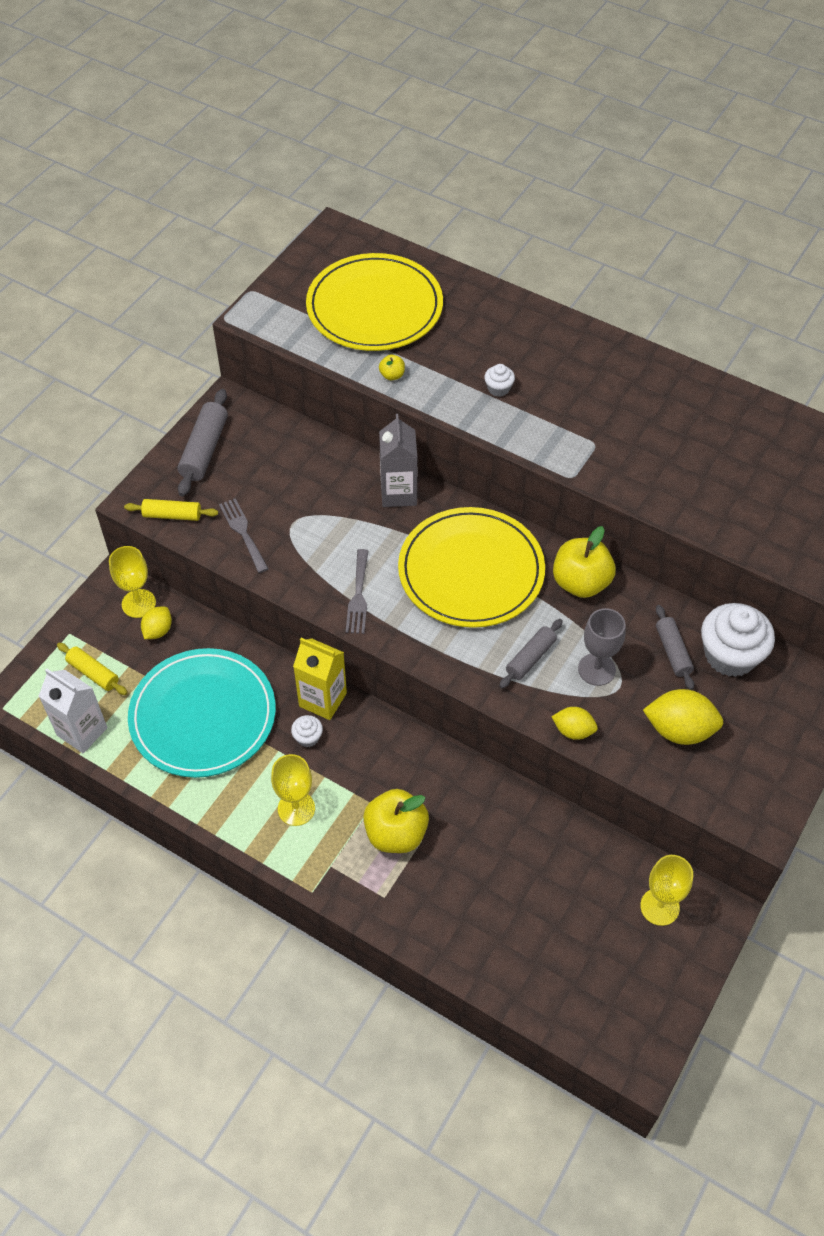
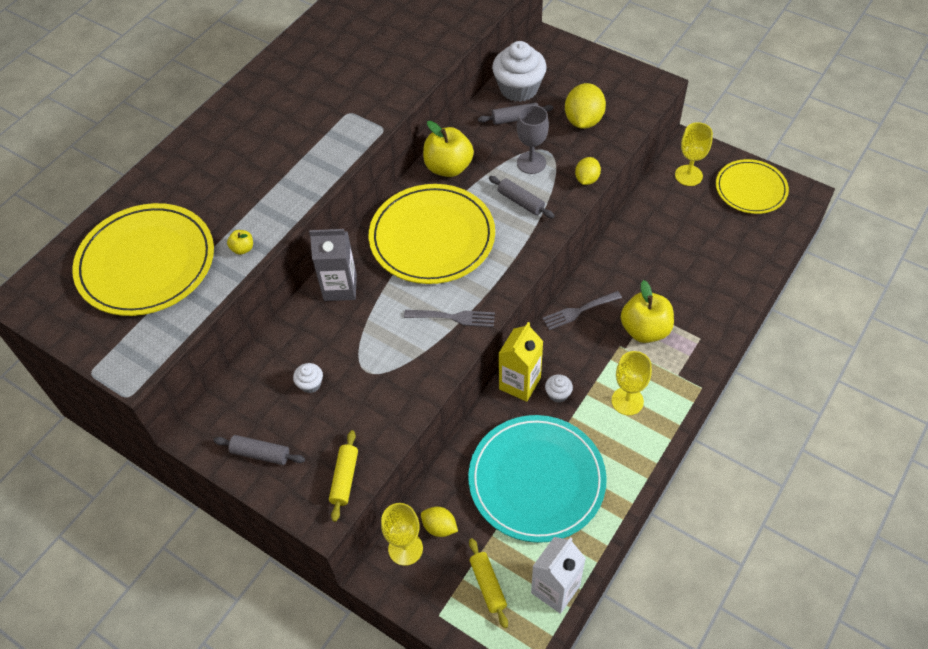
camera: 85 degrees left, 0 degrees up
yellow rolling pin [57,643,128,695] -> yellow rolling pin turned 60 degrees counterclockwise [469,538,508,628]
grey rolling pin [177,389,228,496] -> grey rolling pin [213,435,305,465], size x0.65
grey fork [219,498,269,573] -> grey fork moved to [542,291,622,330]
white cupcake [484,364,515,397] -> white cupcake moved to [293,363,323,393]
none -> yellow plate [716,159,789,214]

